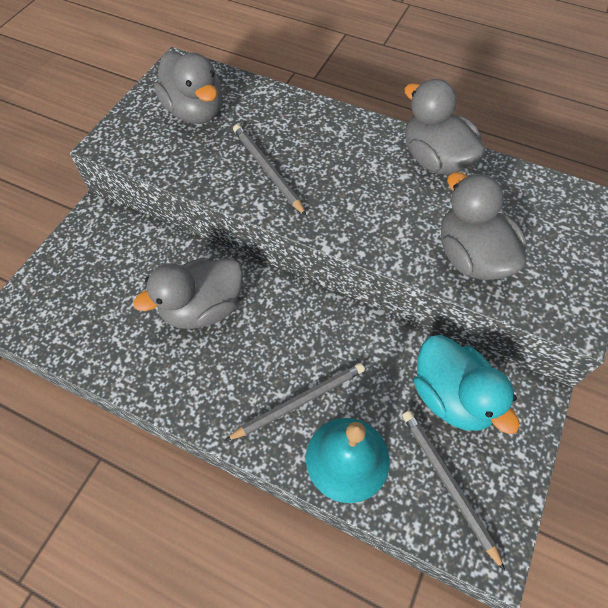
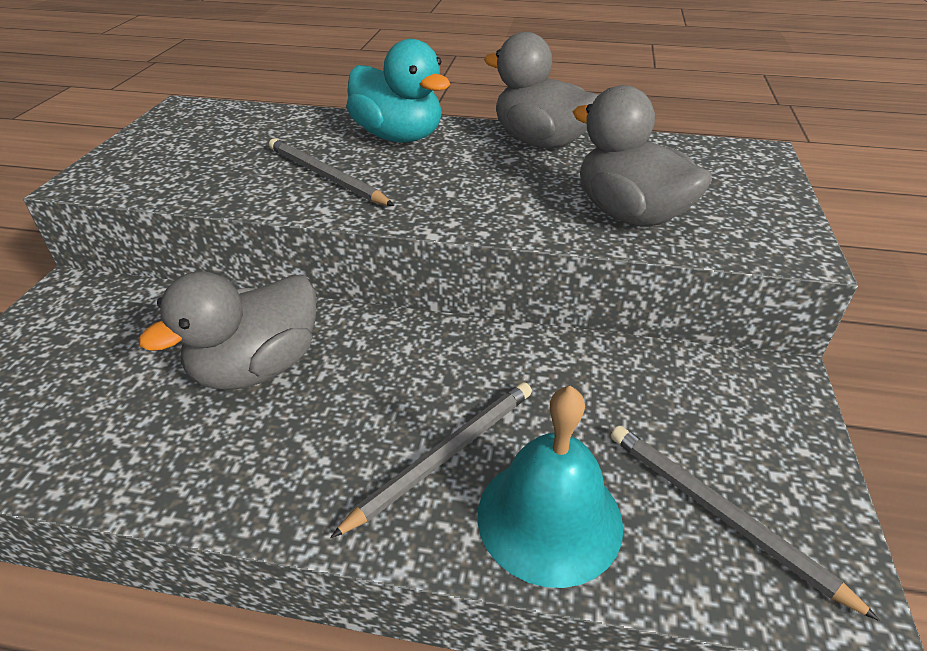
camera: 15 degrees left, 20 degrees down
grey duck [154,51,222,124] -> none
turquoise duck [414,335,519,434] -> turquoise duck moved to [346,39,450,143]

